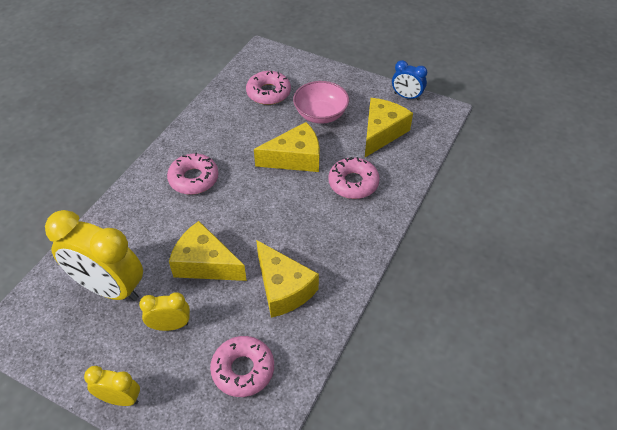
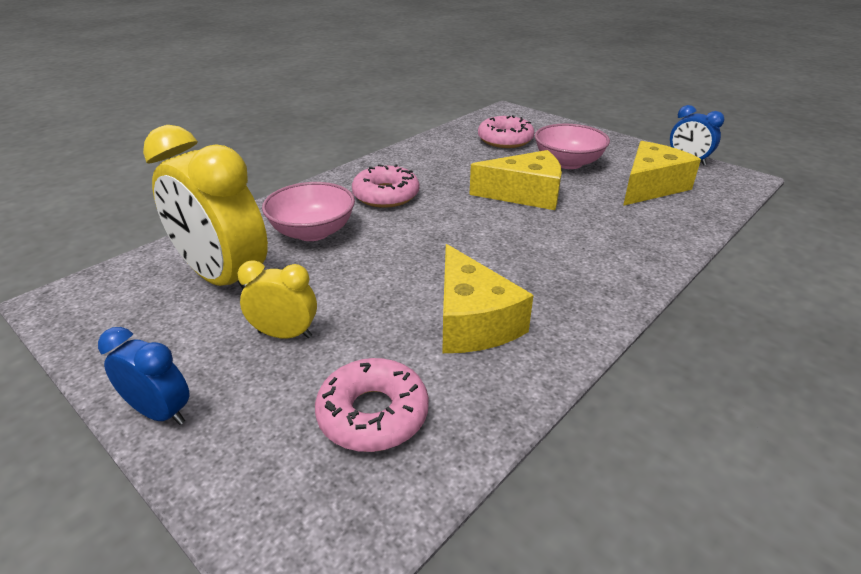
camera: 15 degrees right, 15 degrees down
yellow clock [84,366,140,406] -> blue clock [98,327,190,425]
yellow cheese [169,221,247,281] -> none
pink donut [328,157,380,199] -> none
none -> pink bowl [262,182,355,241]

